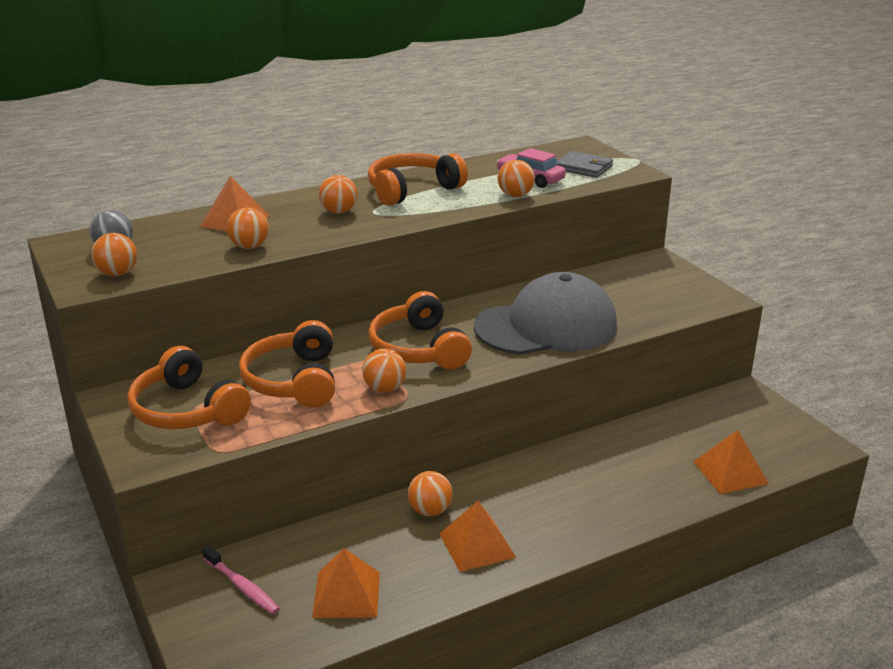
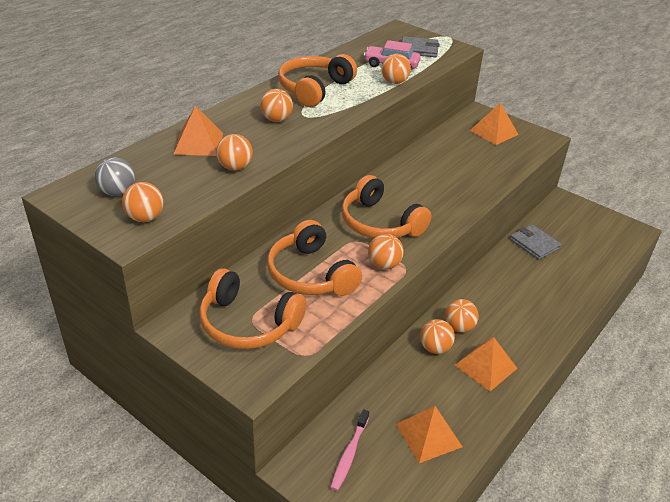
camera: 25 degrees left, 10 degrees up
pink toothbrush [202,546,280,614] -> pink toothbrush turned 90 degrees clockwise [330,409,369,491]
grey cap [474,272,617,355] -> none
orange pyramid [694,430,769,494] -> orange pyramid moved to [470,103,519,145]
none -> orange ball [445,299,479,333]
none -> grey wallet [510,225,561,260]

